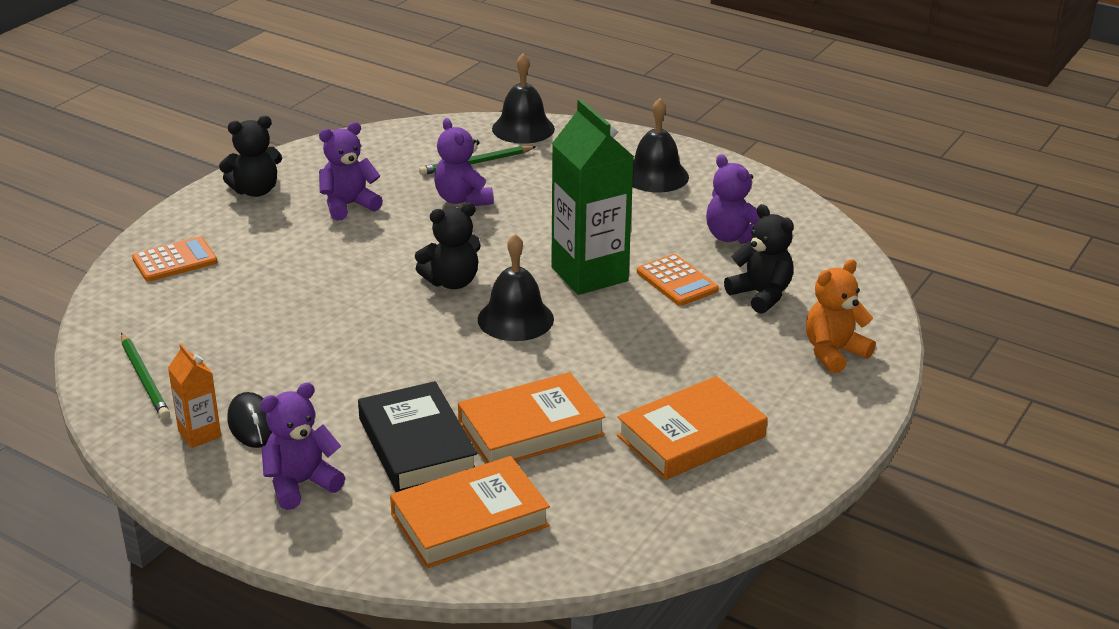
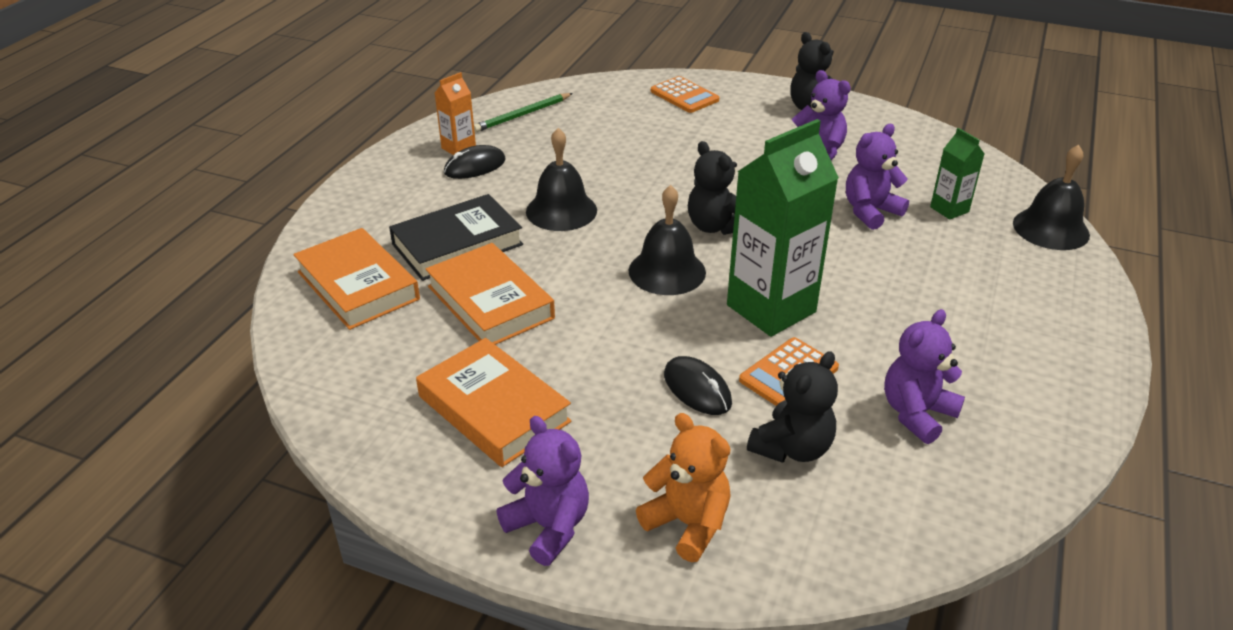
camera: 80 degrees right, 5 degrees up
purple teddy bear [260,382,345,510] -> purple teddy bear moved to [496,416,589,566]
green pencil [419,146,537,175] -> green carton [930,128,984,220]
black bell [632,98,689,192] -> black bell moved to [526,128,597,231]
none -> black mouse [664,356,732,415]

